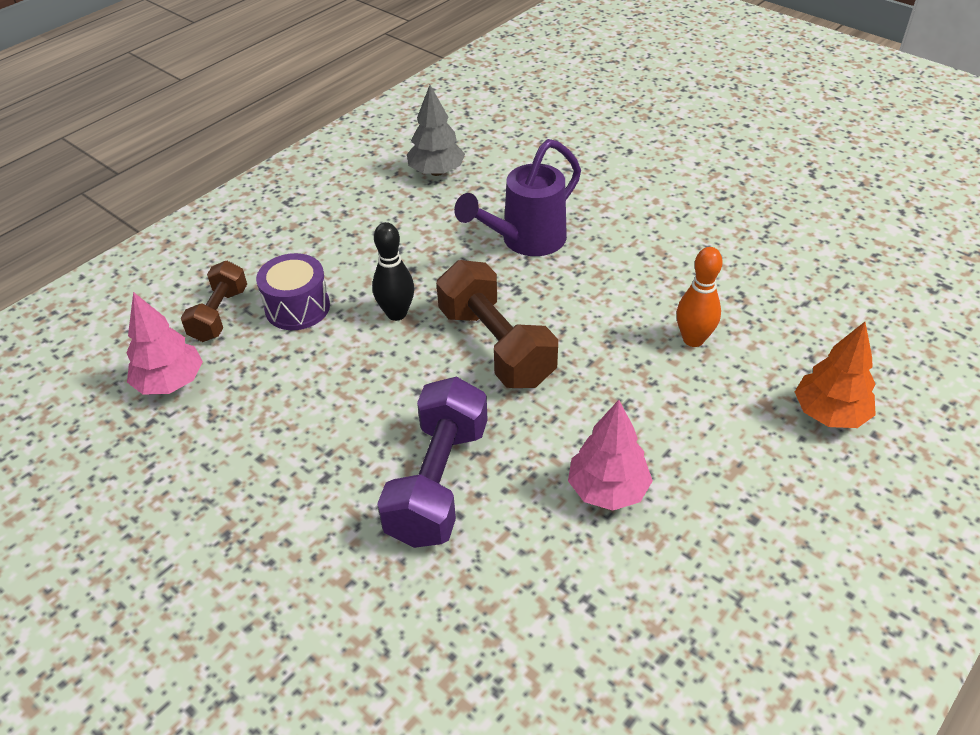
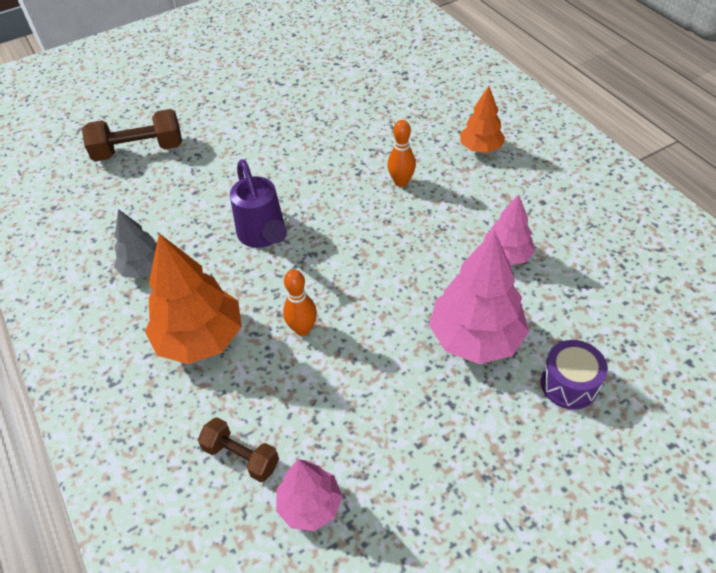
camera: 70 degrees left, 5 degrees up
purple drum [256,253,330,330] -> purple drum moved to [541,340,608,410]
black bowling pin [372,222,414,321] -> orange bowling pin [283,269,317,336]
purple dumbbell [377,377,488,548] -> pink tree [429,230,529,364]
brown dumbbell [436,260,558,388] -> brown dumbbell moved to [82,109,182,162]
none -> orange tree [145,233,242,364]

